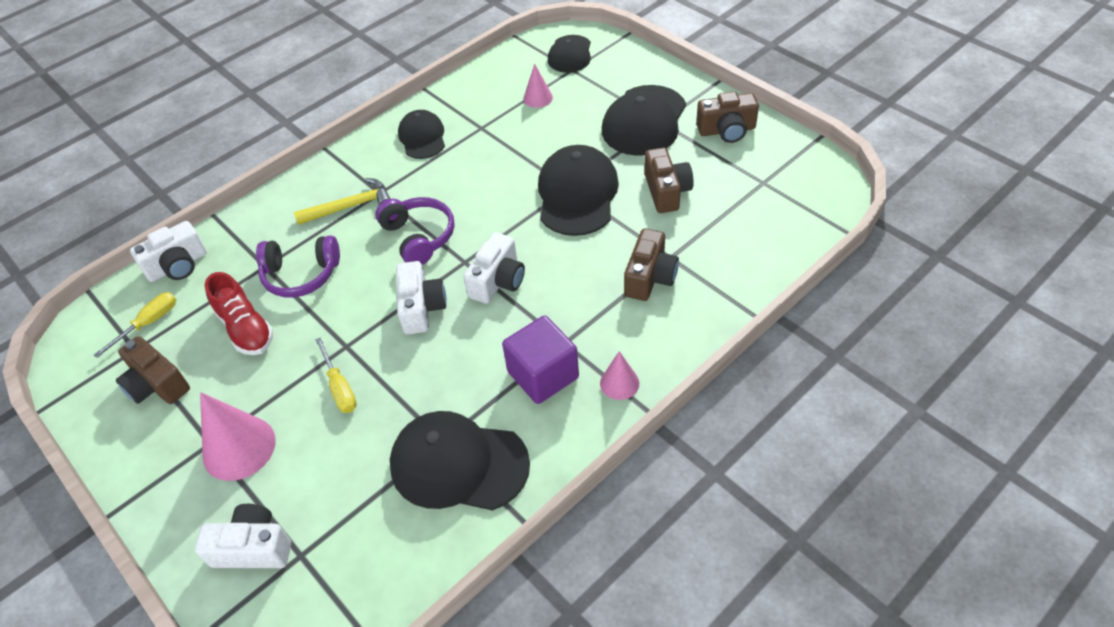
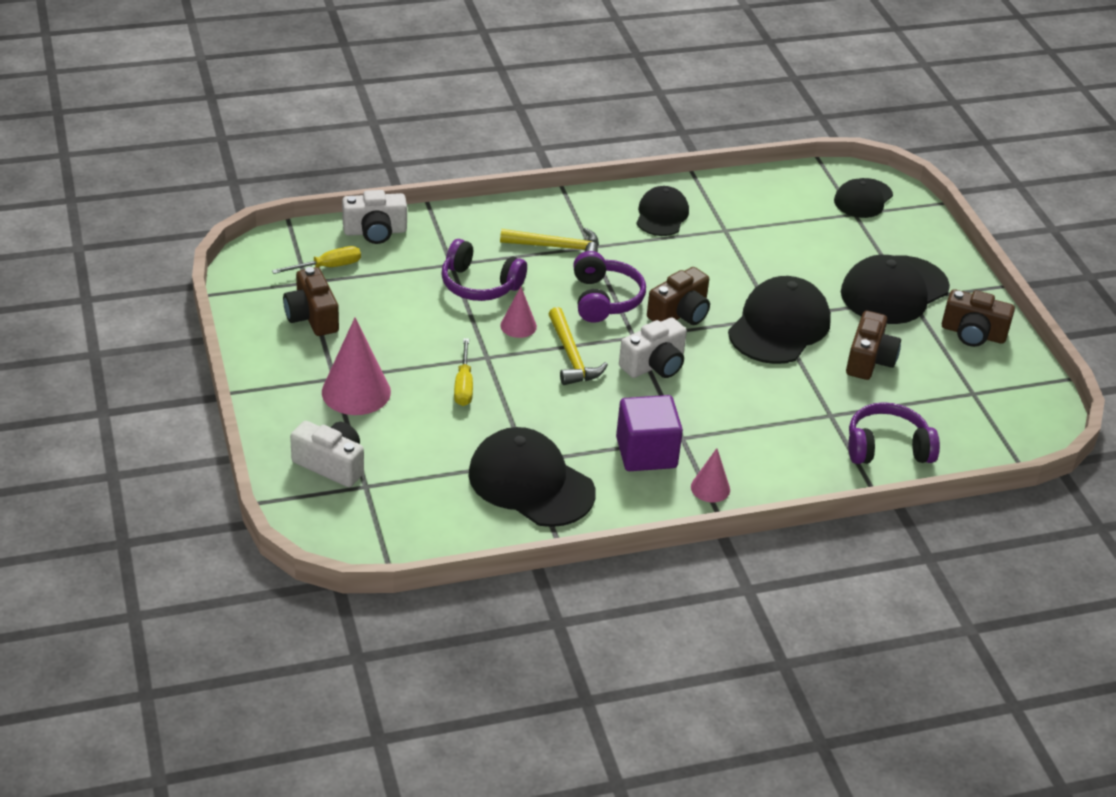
camera: 20 degrees right, 10 degrees down
red shoe [205,272,274,355] -> none
white camera [396,261,446,335] -> yellow hammer [548,307,608,385]
pink cone [523,63,553,108] -> pink cone moved to [500,287,537,338]
brown camera [624,228,679,301] -> brown camera moved to [647,267,710,325]
none -> purple headphones [848,402,940,464]

